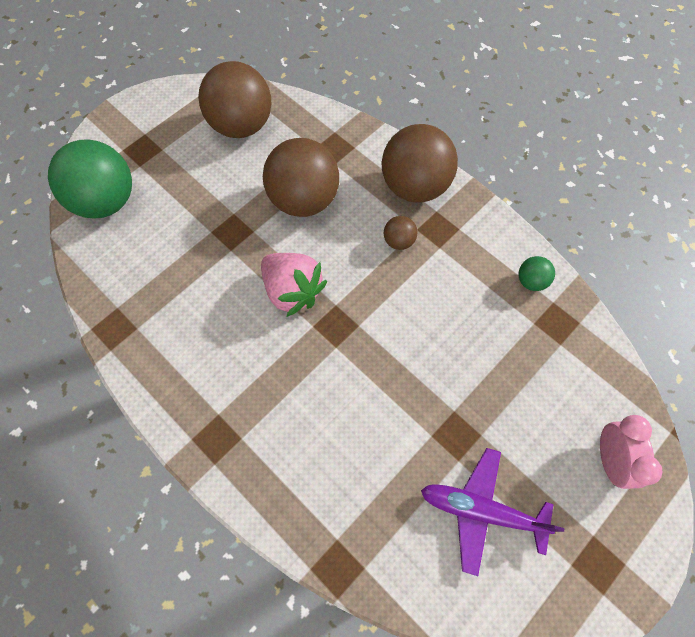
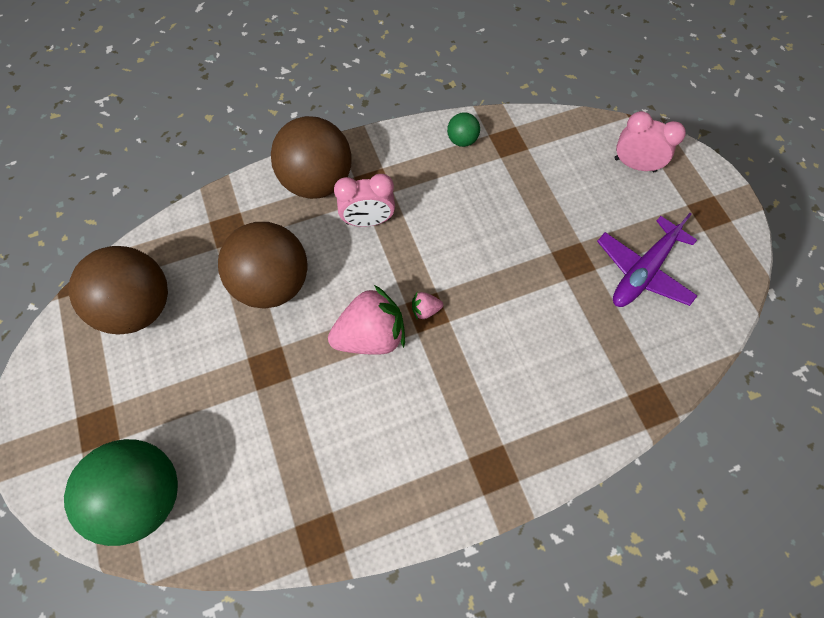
camera: 65 degrees left, 0 degrees up
brown ball [384,216,417,250] -> pink clock [334,174,395,227]
none -> pink strawberry [412,292,443,320]

